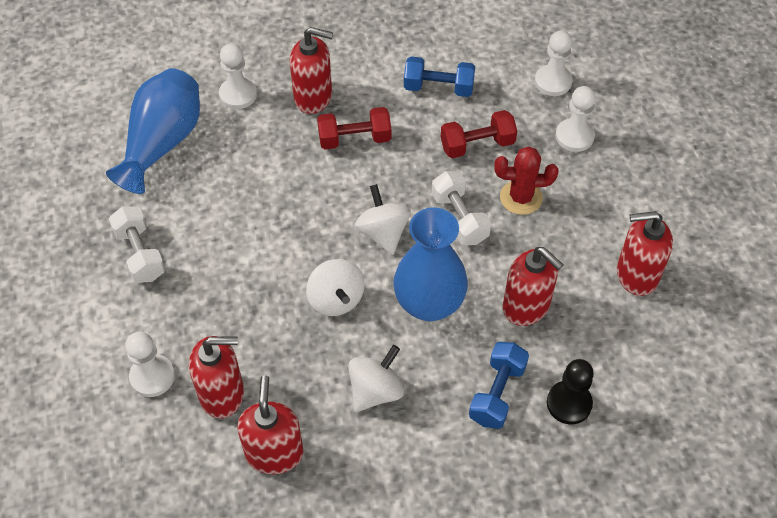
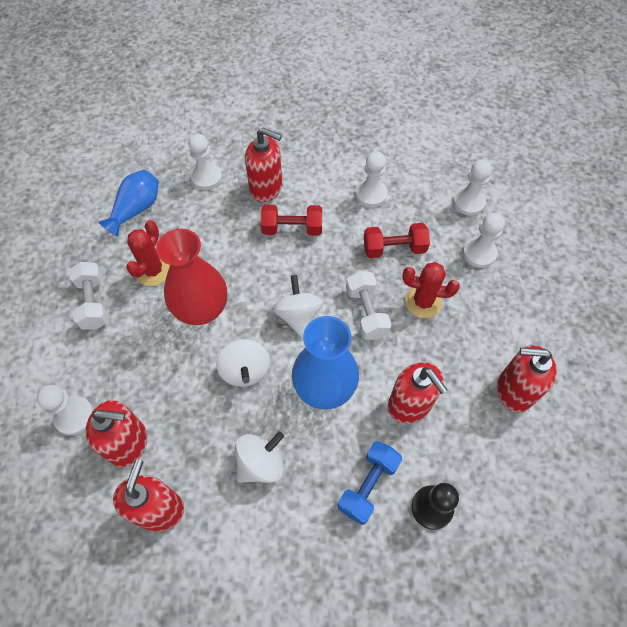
camera: 10 degrees right, 5 degrees up
blue vase [106,68,200,194] -> blue vase [99,170,159,237], size x0.66
blue dumbbell [404,56,475,97] -> white pawn [356,151,387,207]
none -> red cactus [126,220,170,286]
none -> red vase [156,228,227,325]

